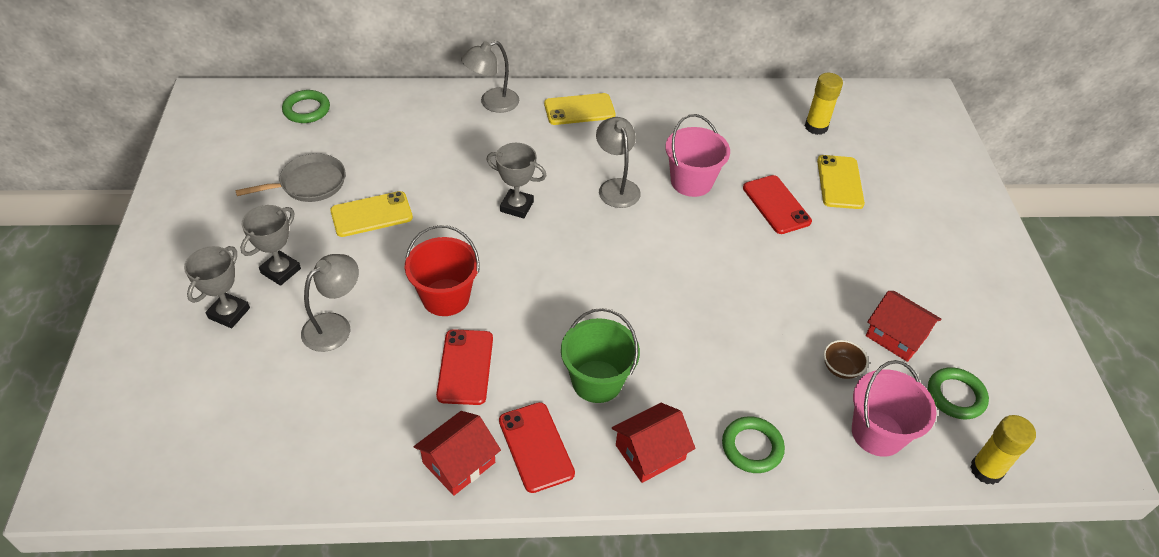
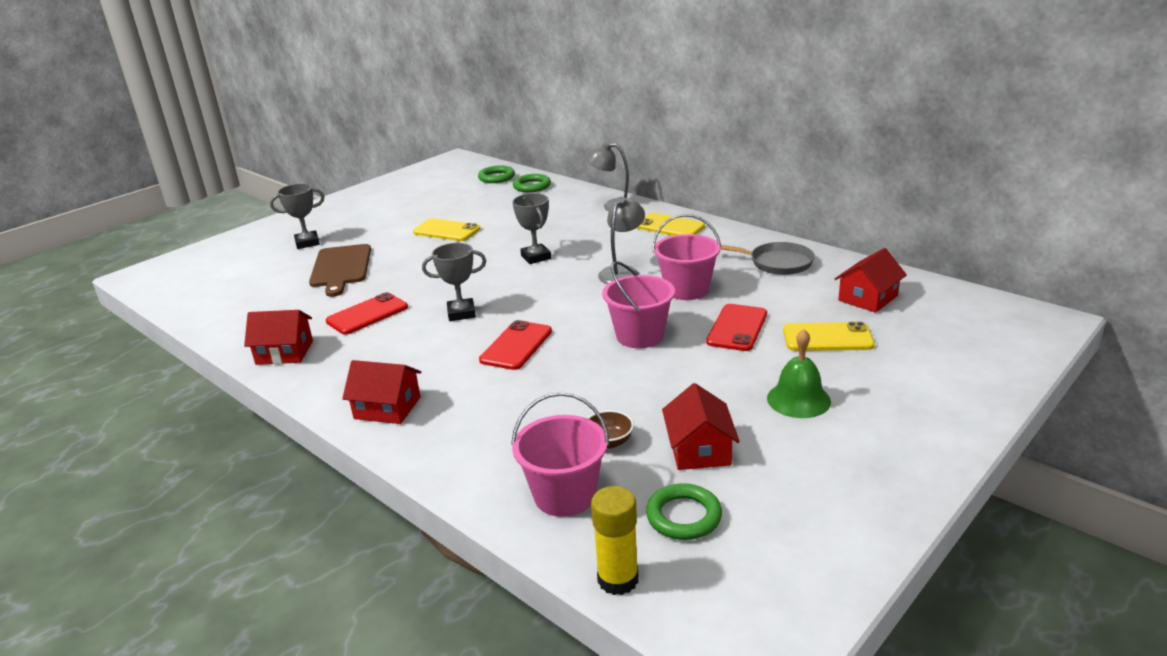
camera: 50 degrees right, 20 degrees down
grey pan [235,154,345,202] -> grey pan moved to [720,242,815,275]
grey trophy [240,205,301,286] -> grey trophy moved to [422,243,486,321]
grey lamp [301,254,359,352] -> brown cutting board [309,244,371,297]
red bucket [405,225,480,316] -> none
red phone [499,402,575,493] -> red phone moved to [479,320,552,370]
green bucket [561,308,640,403] -> none
green ring [722,416,785,473] -> green ring moved to [513,174,551,192]
yellow glue stick [805,73,843,135] -> red house [835,248,907,313]
yellow phone [817,155,865,209] -> yellow phone turned 45 degrees clockwise [783,322,875,351]
none -> pink bucket [602,261,675,348]
none -> green bell [767,329,831,418]

